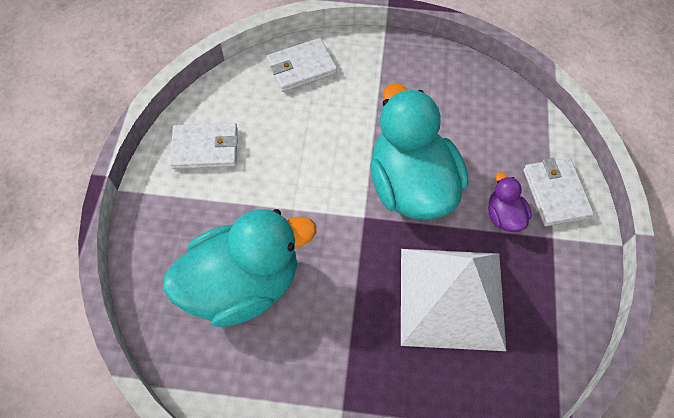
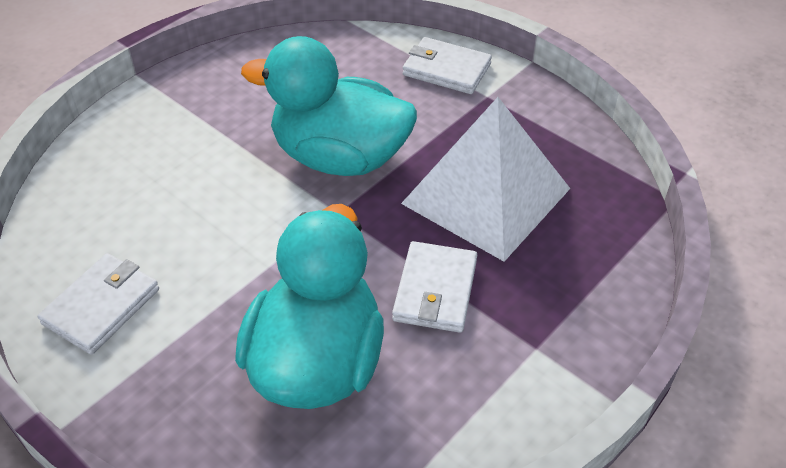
camera: 55 degrees left, 15 degrees down
white wallet [266,38,337,92] -> white wallet moved to [392,241,477,333]
purple duck [488,172,532,232] -> none

